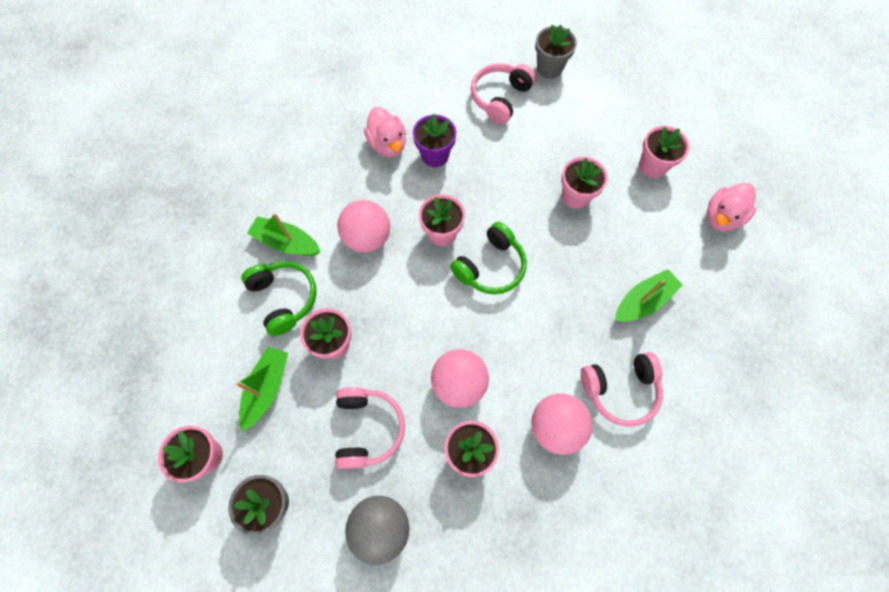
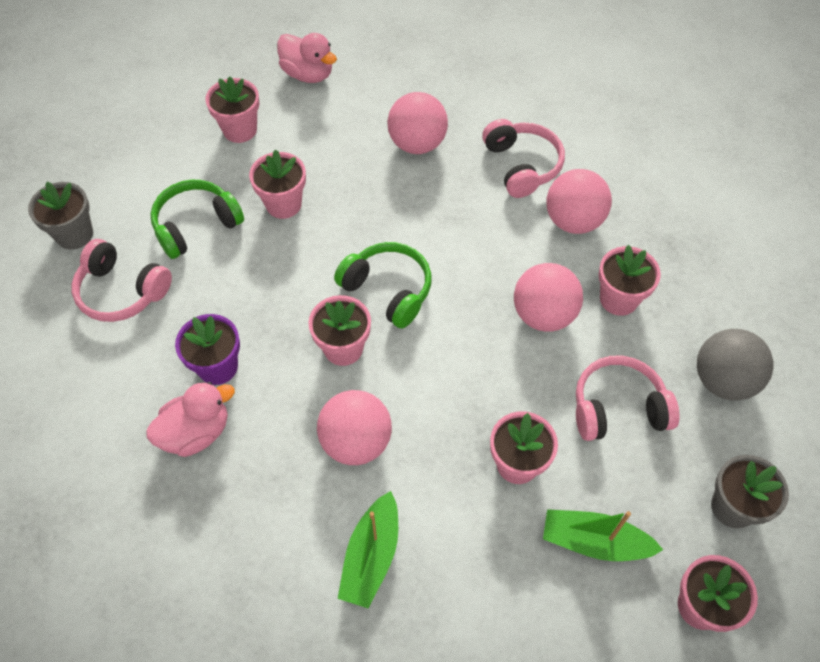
camera: 95 degrees left, 10 degrees down
green headphones [242,261,317,336] -> green headphones moved to [151,180,244,259]
green boat [615,269,682,322] -> pink ball [387,92,448,154]

